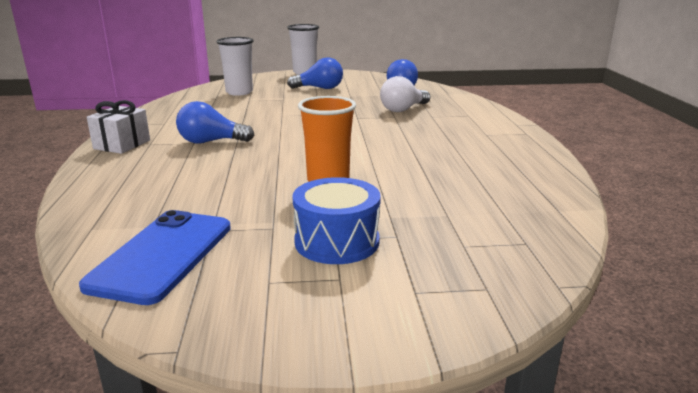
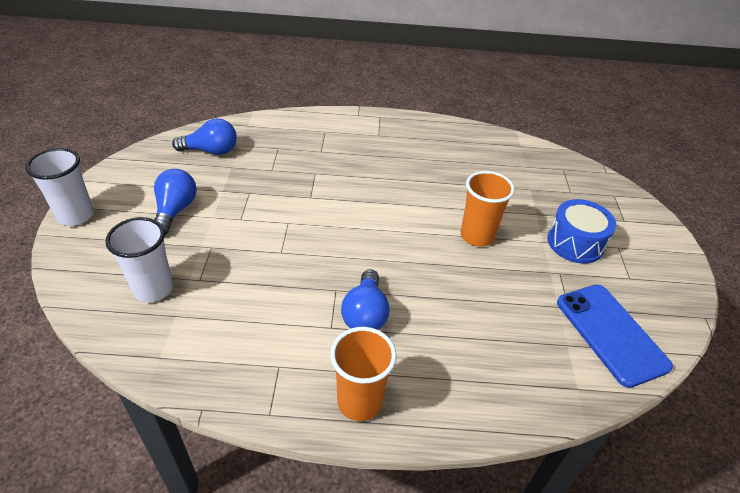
camera: 85 degrees left, 20 degrees up
blue phone [79,210,231,305] -> blue phone turned 45 degrees clockwise [557,285,673,388]
white gift [87,100,150,154] -> orange cup [330,327,397,421]
white light bulb [380,76,430,112] -> none

